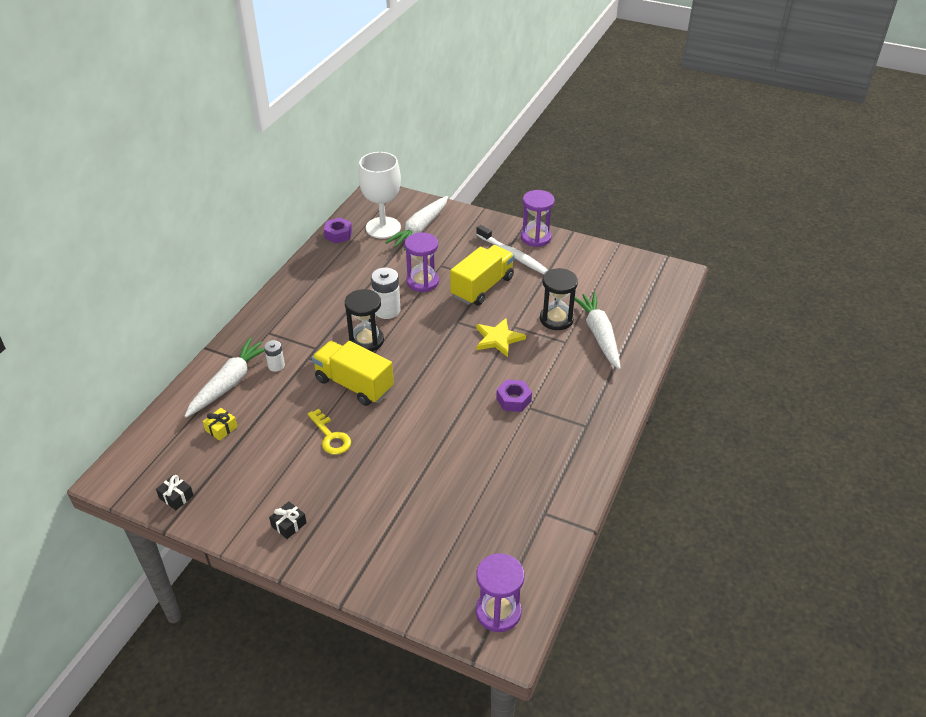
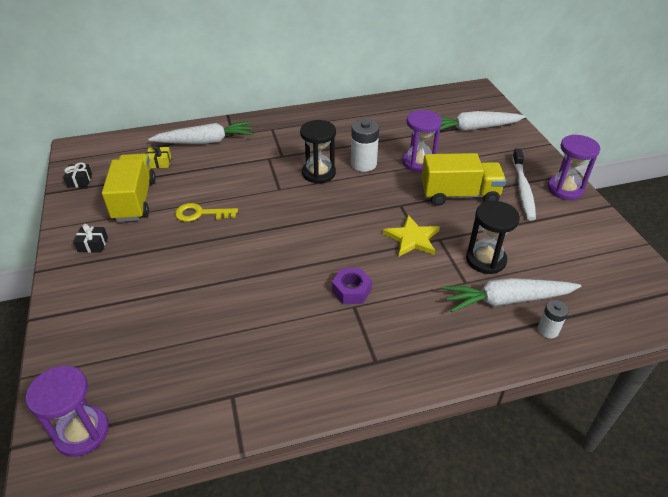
camera: 50 degrees right, 0 degrees up
white battery [264,340,285,372] -> white battery moved to [538,300,569,338]
yellow key [308,409,351,455] -> yellow key turned 75 degrees clockwise [175,203,238,222]
yellow truck [312,341,394,406] -> yellow truck moved to [102,154,156,222]
purple nut [324,218,352,243] -> none
white goblet [358,152,401,239] -> none
white carrot [574,292,621,369] -> white carrot turned 135 degrees counterclockwise [442,278,581,313]

